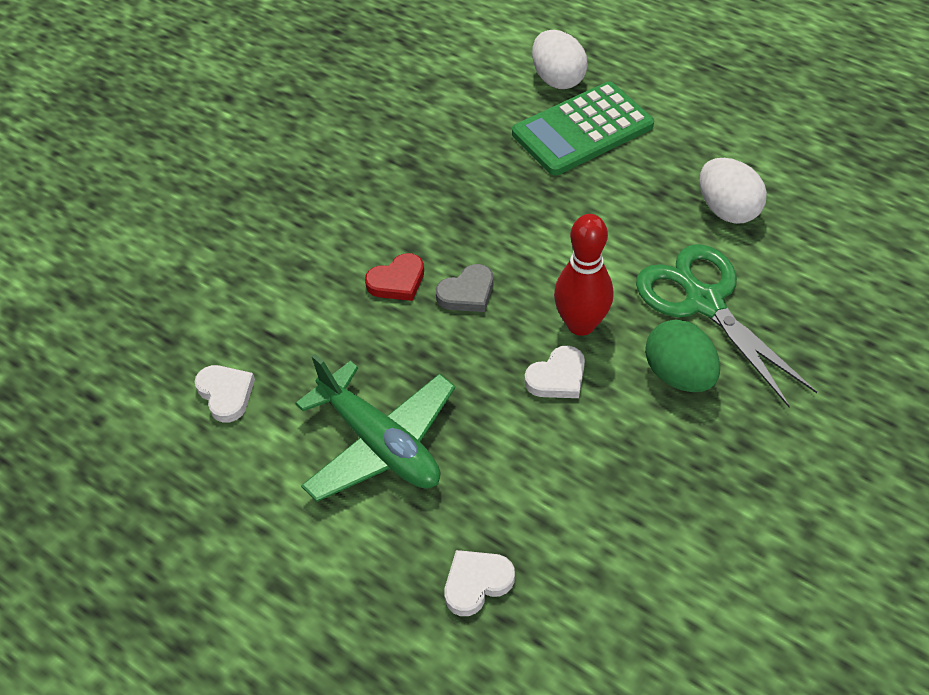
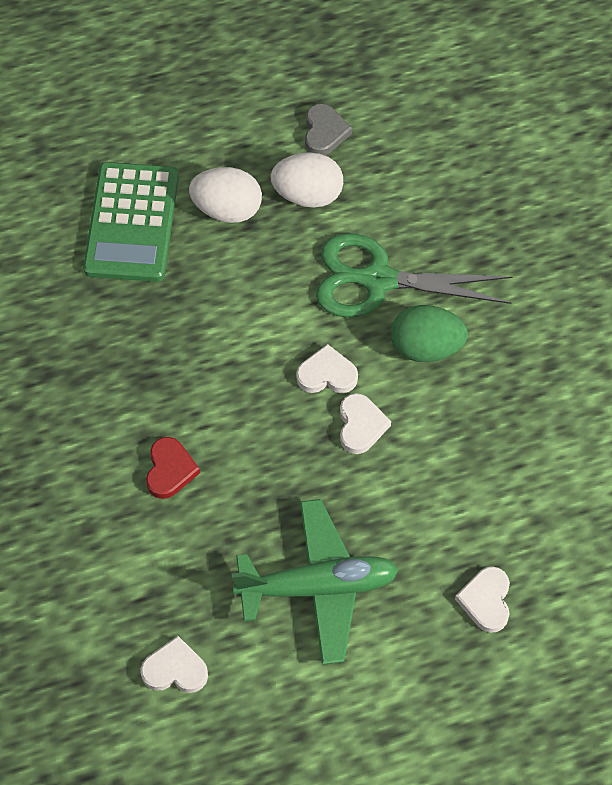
camera: 55 degrees left, 10 degrees up
grey heart [436,264,493,312] -> grey heart moved to [305,104,352,155]
white egg [532,30,588,89] -> white egg moved to [189,167,262,223]
red bowling pin [554,214,613,336] -> white heart [296,344,358,393]

